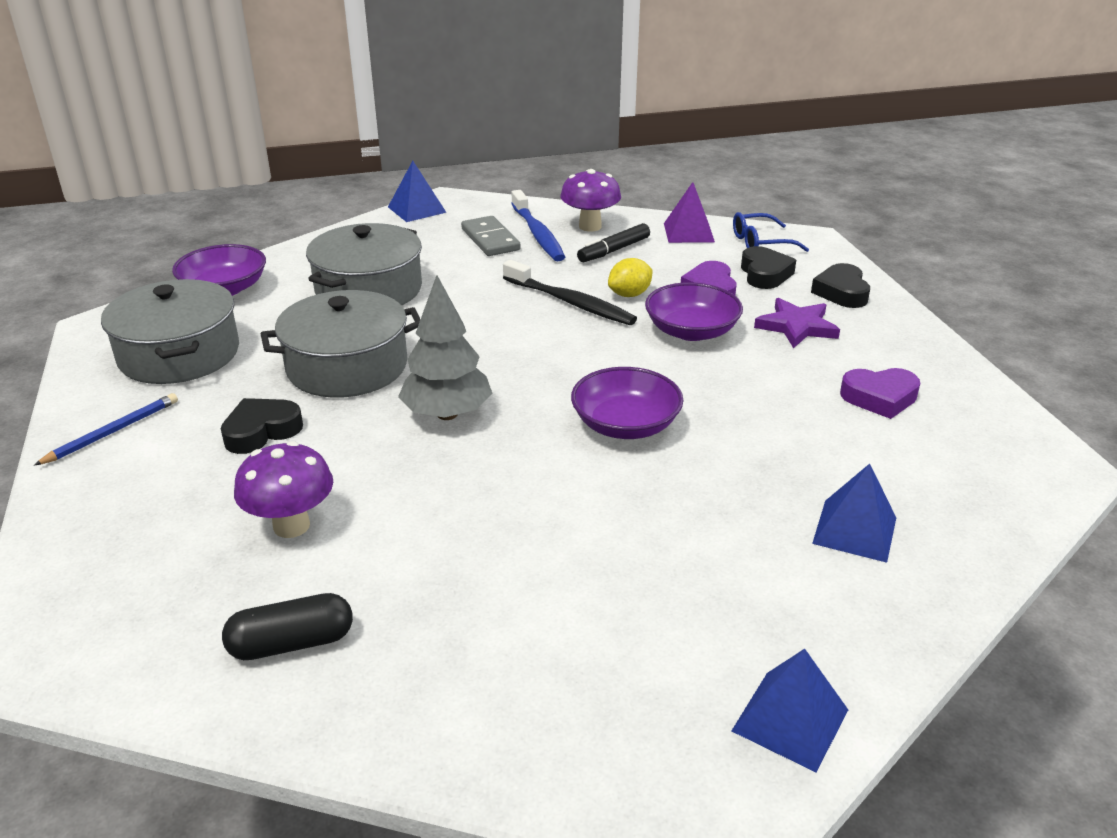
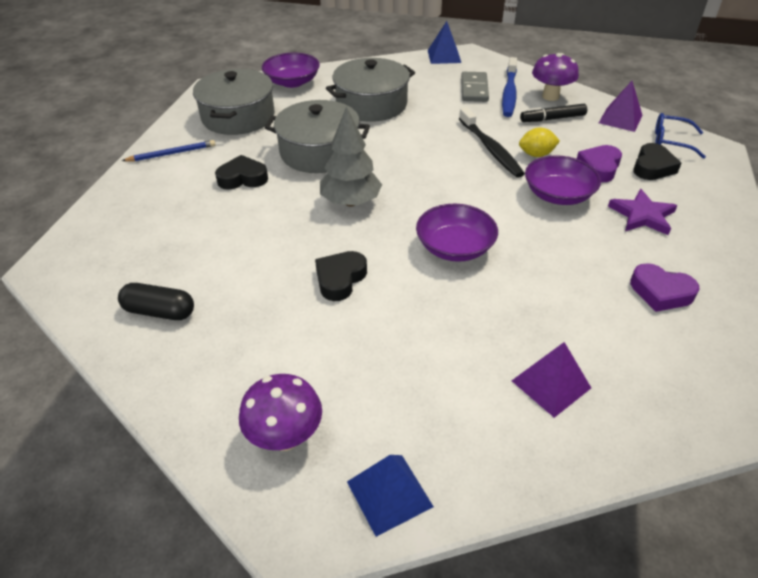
camera: 30 degrees right, 10 degrees up
purple mushroom [234,441,333,538] -> purple mushroom moved to [239,374,322,451]
black heart [811,263,870,308] -> black heart moved to [315,251,367,301]
blue pyramid [812,464,896,563] -> purple pyramid [512,342,591,418]

